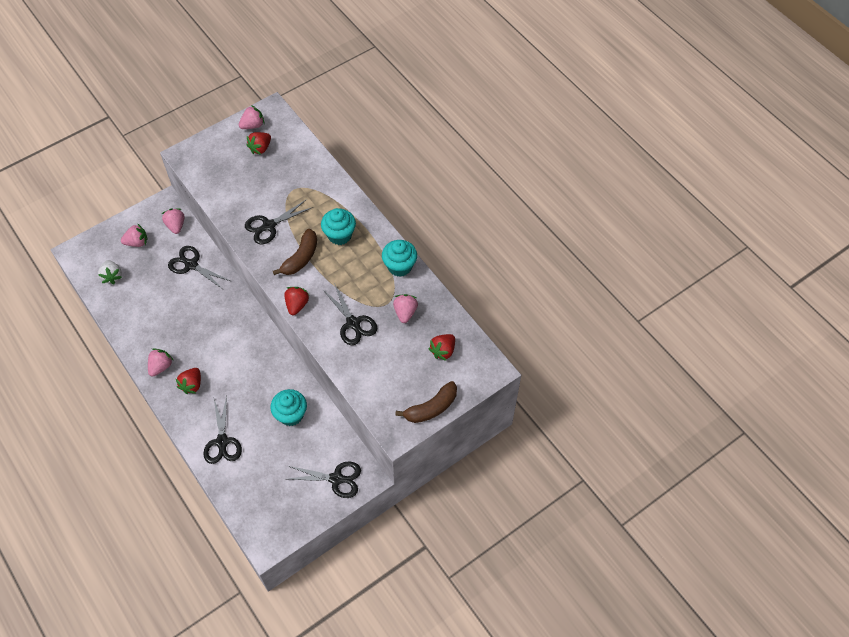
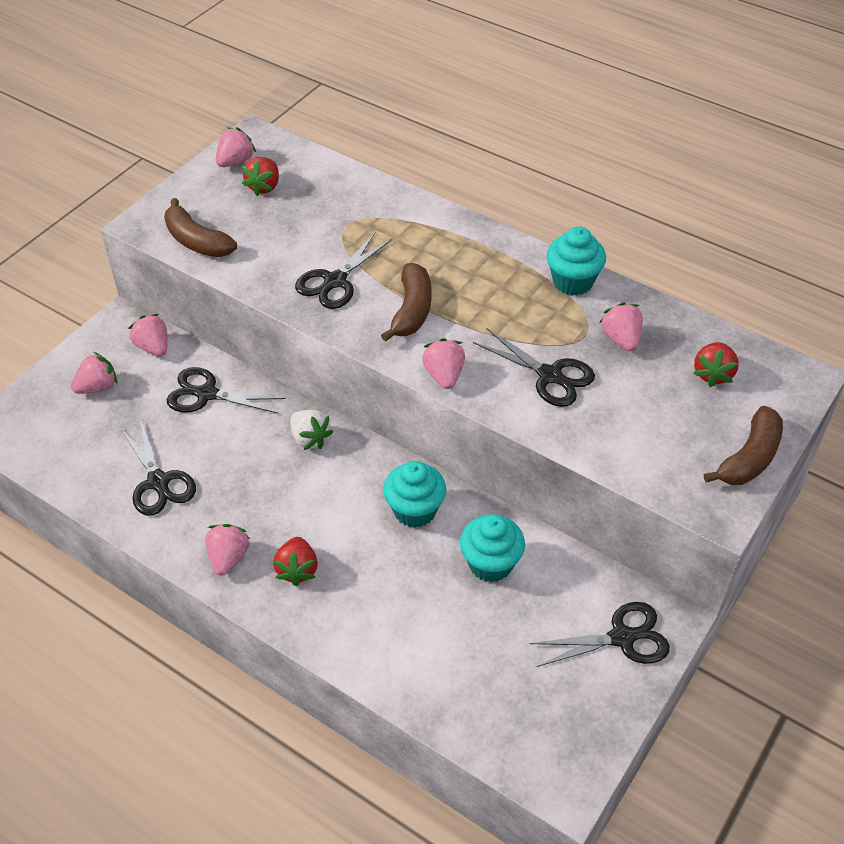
camera: 20 degrees left, 10 degrees down
white strawberry [98,260,122,284] -> white strawberry moved to [291,410,333,450]
black scissors [203,396,242,464] -> black scissors moved to [121,421,196,516]
red strawberry [284,287,309,315] -> pink strawberry [422,338,465,389]
turquoise cupcake [321,208,356,245] -> turquoise cupcake moved to [383,461,446,528]
none -> brown banana [164,198,237,257]

